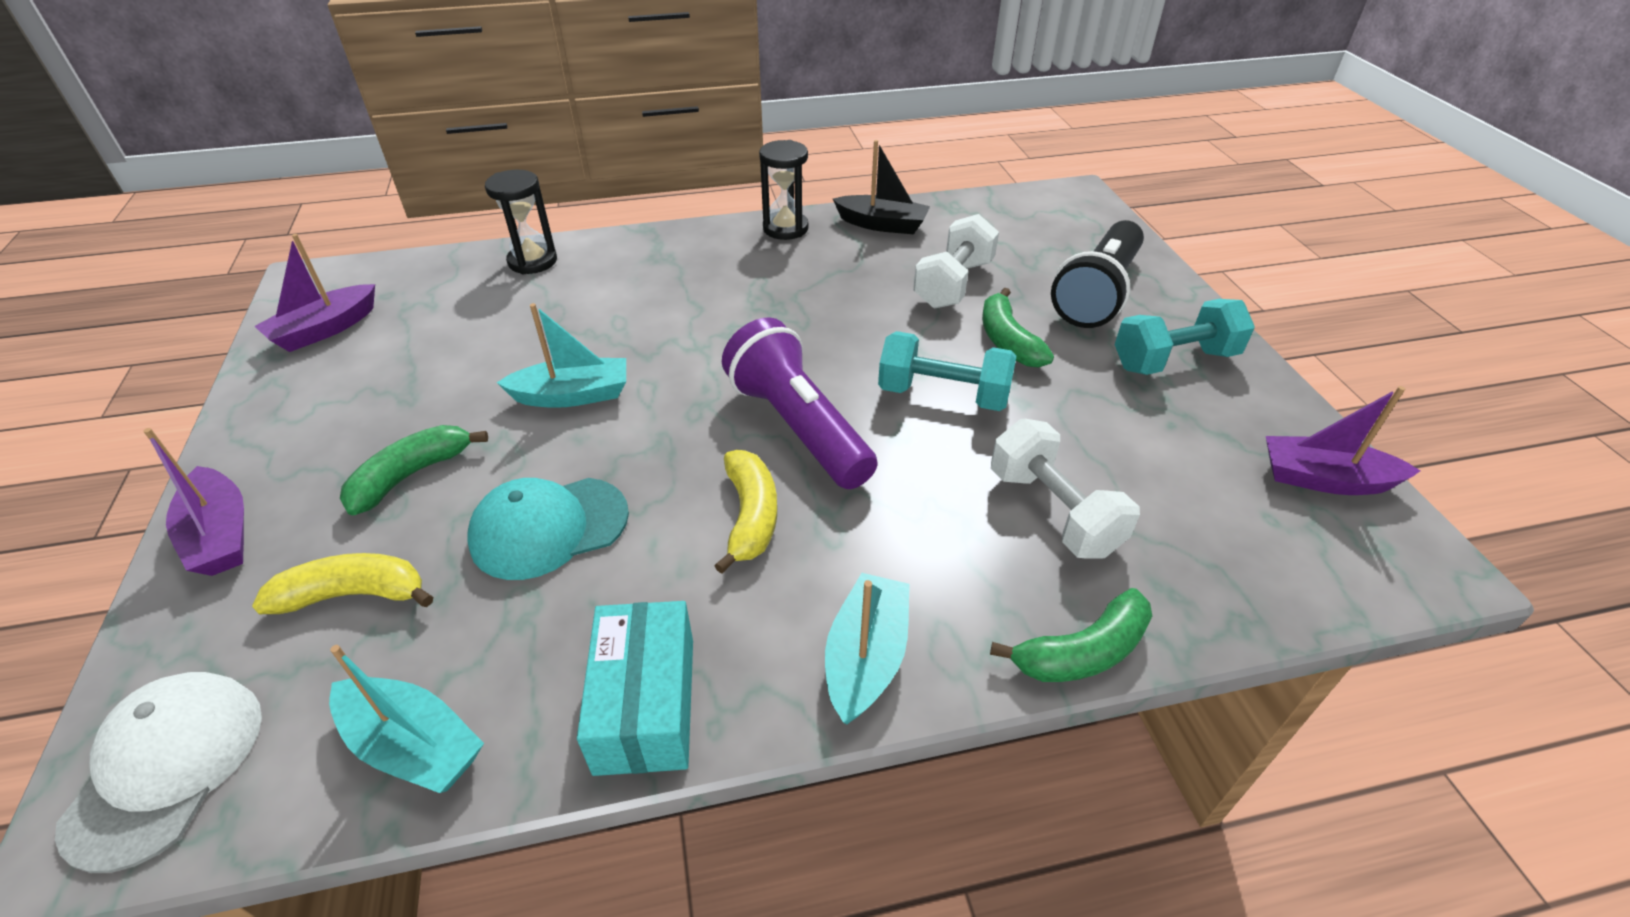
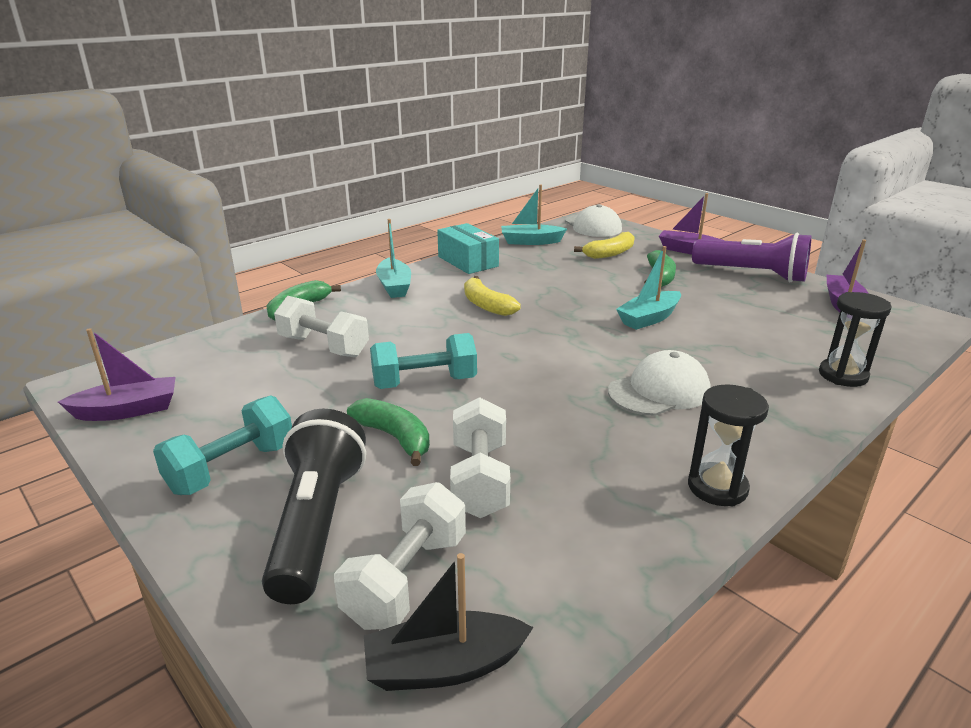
camera: 150 degrees right, 15 degrees down
turquoise cap [467,478,629,580] -> none
purple flashlight [722,317,878,489] -> purple flashlight moved to [692,233,811,282]
black boat [833,140,930,234] -> black boat moved to [364,553,533,691]
none -> white dumbbell [334,482,466,630]
none -> white cap [608,350,711,416]

